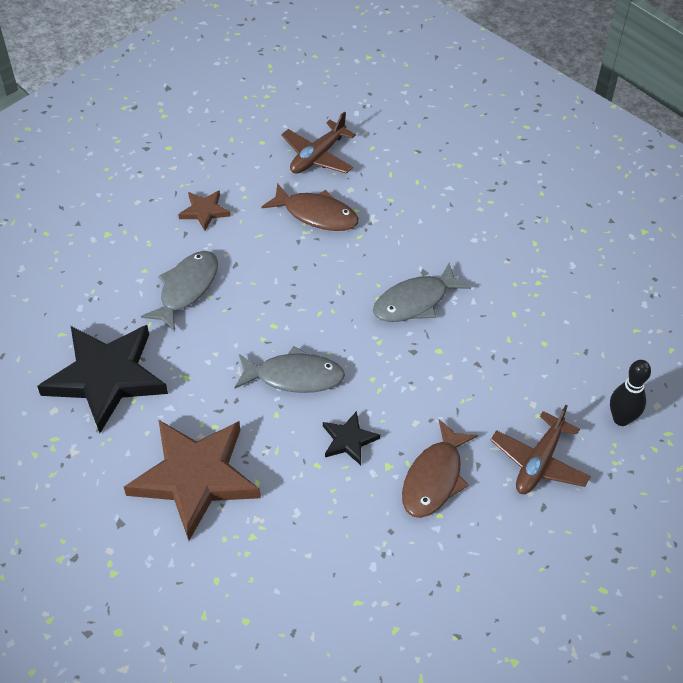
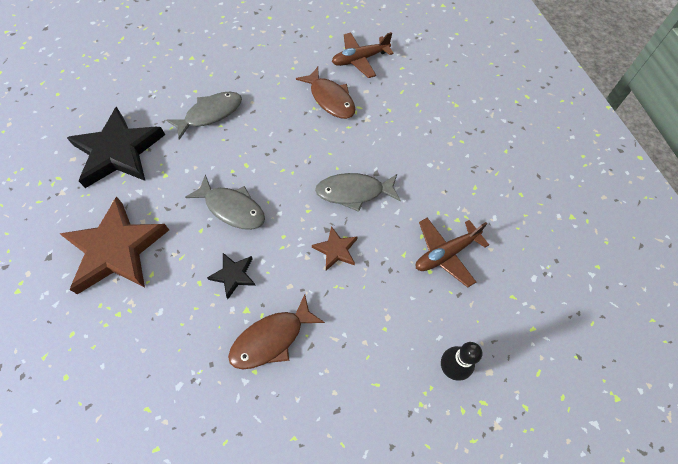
camera: 30 degrees right, 10 degrees up
brown star [178,190,230,231] -> brown star moved to [312,226,358,270]
brown plane [491,405,591,494] -> brown plane moved to [416,218,489,287]

